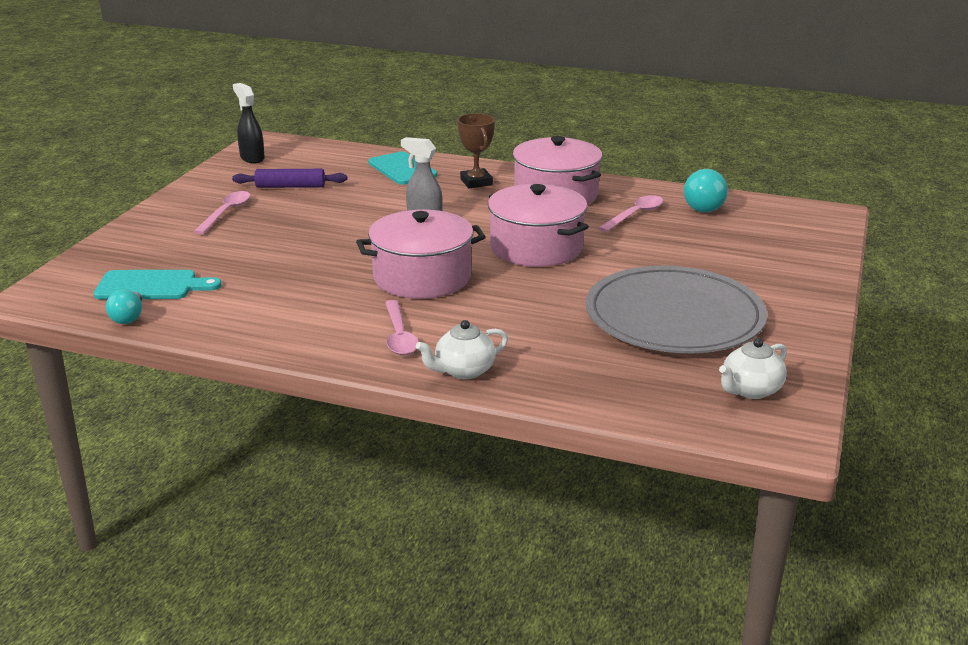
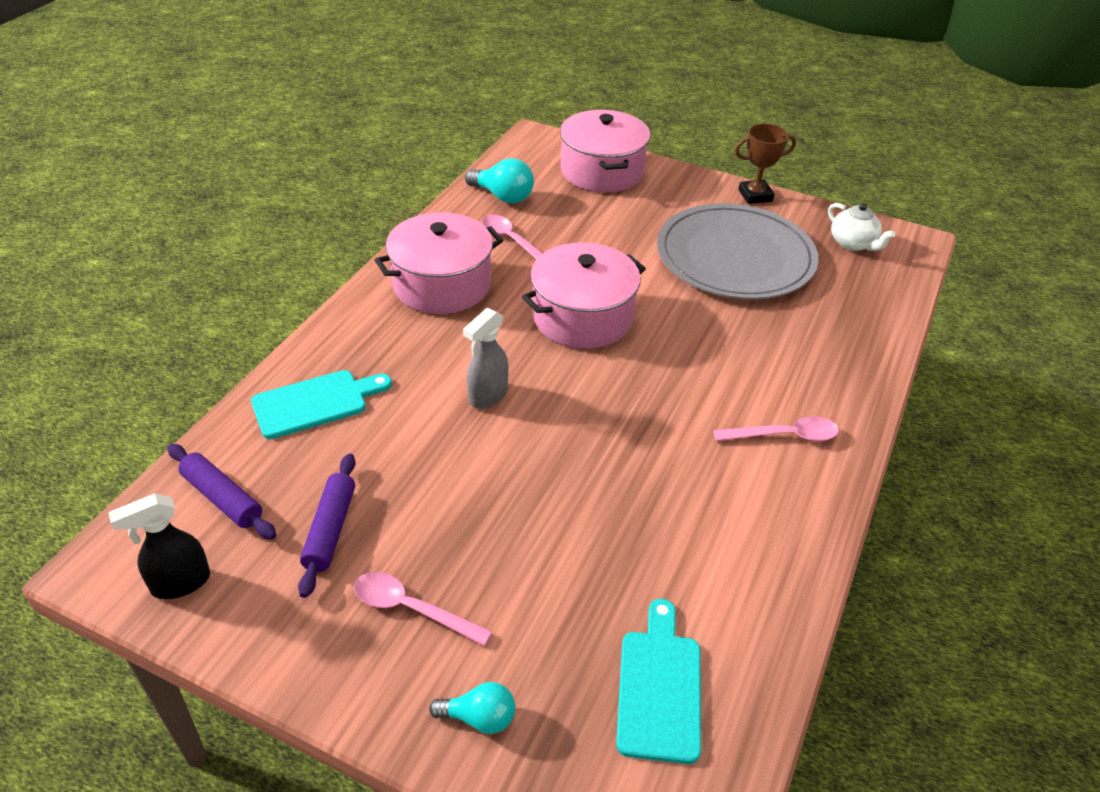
camera: 85 degrees left, 15 degrees up
turquoise light bulb [106,290,142,324] -> turquoise light bulb moved to [429,682,515,734]
pink pot [356,210,486,299] -> pink pot moved to [560,110,650,192]
white teapot [416,320,508,379] -> none
brown trophy [457,113,495,188] -> brown trophy moved to [735,124,796,204]
none -> purple rolling pin [167,444,276,539]

